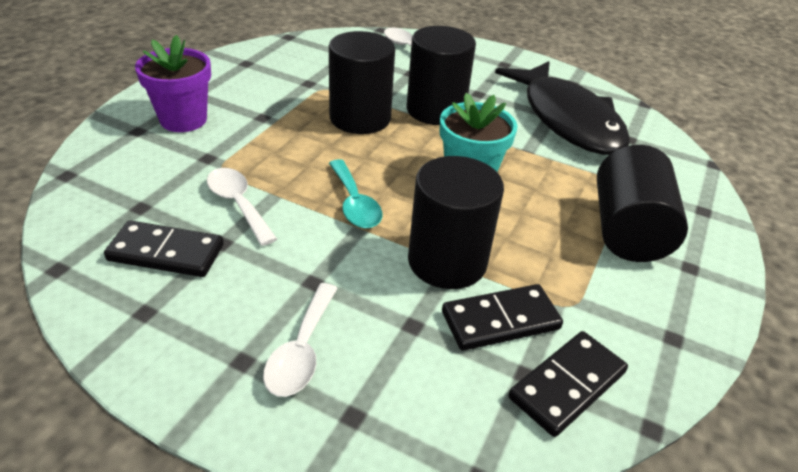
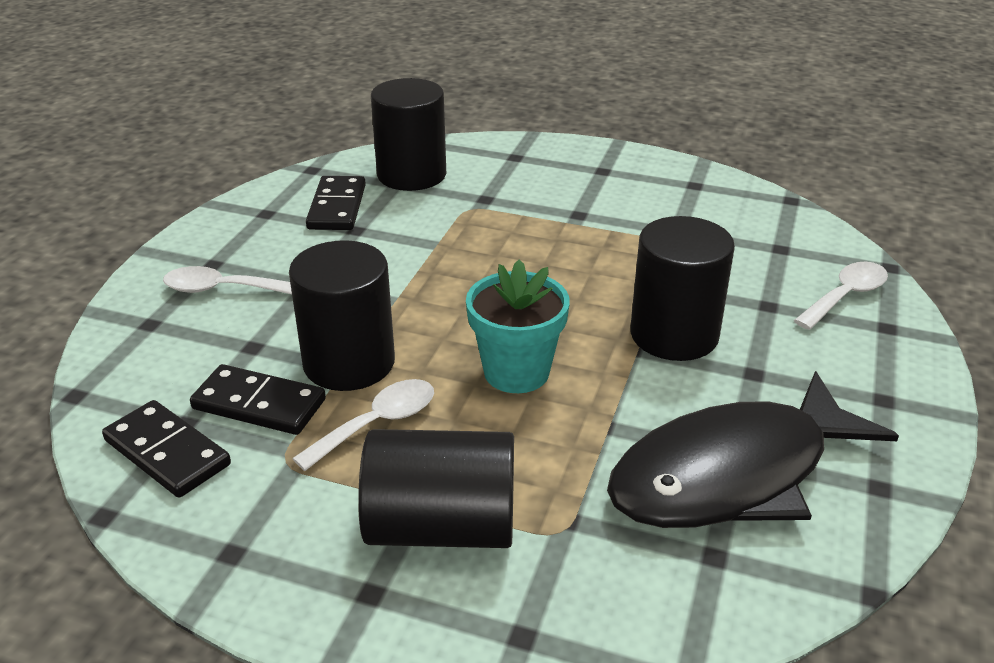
camera: 85 degrees right, 5 degrees down
purple flower pot [135,35,211,132] -> none
white spoon [207,168,277,246] -> white spoon moved to [292,379,434,471]
black cylinder [329,31,395,134] -> black cylinder moved to [371,78,446,191]
turquoise spoon [329,159,383,228] -> none
black domino [442,284,563,351] -> black domino turned 45 degrees counterclockwise [190,364,326,435]

